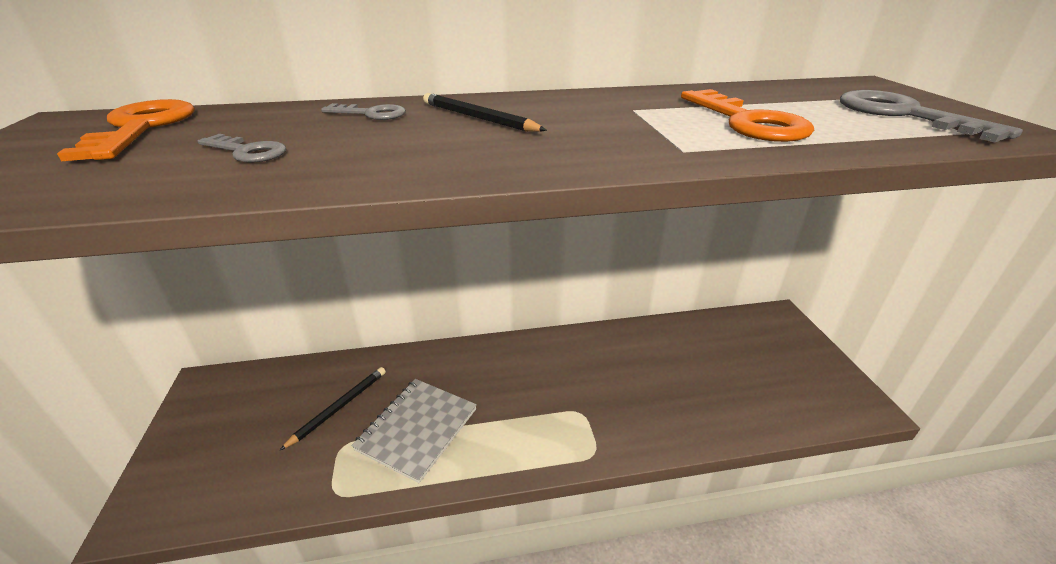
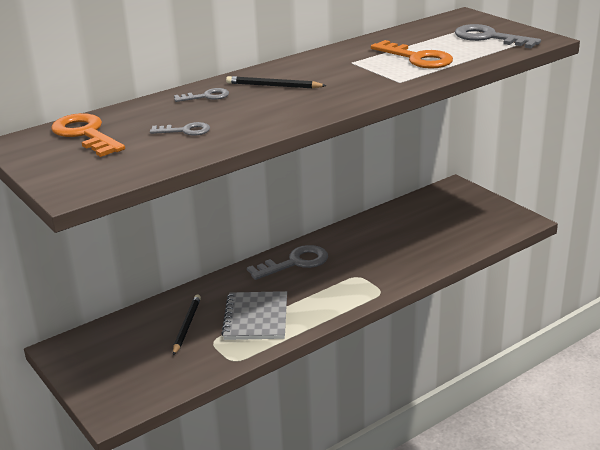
camera: 25 degrees left, 5 degrees down
none -> grey key [247,245,328,280]

